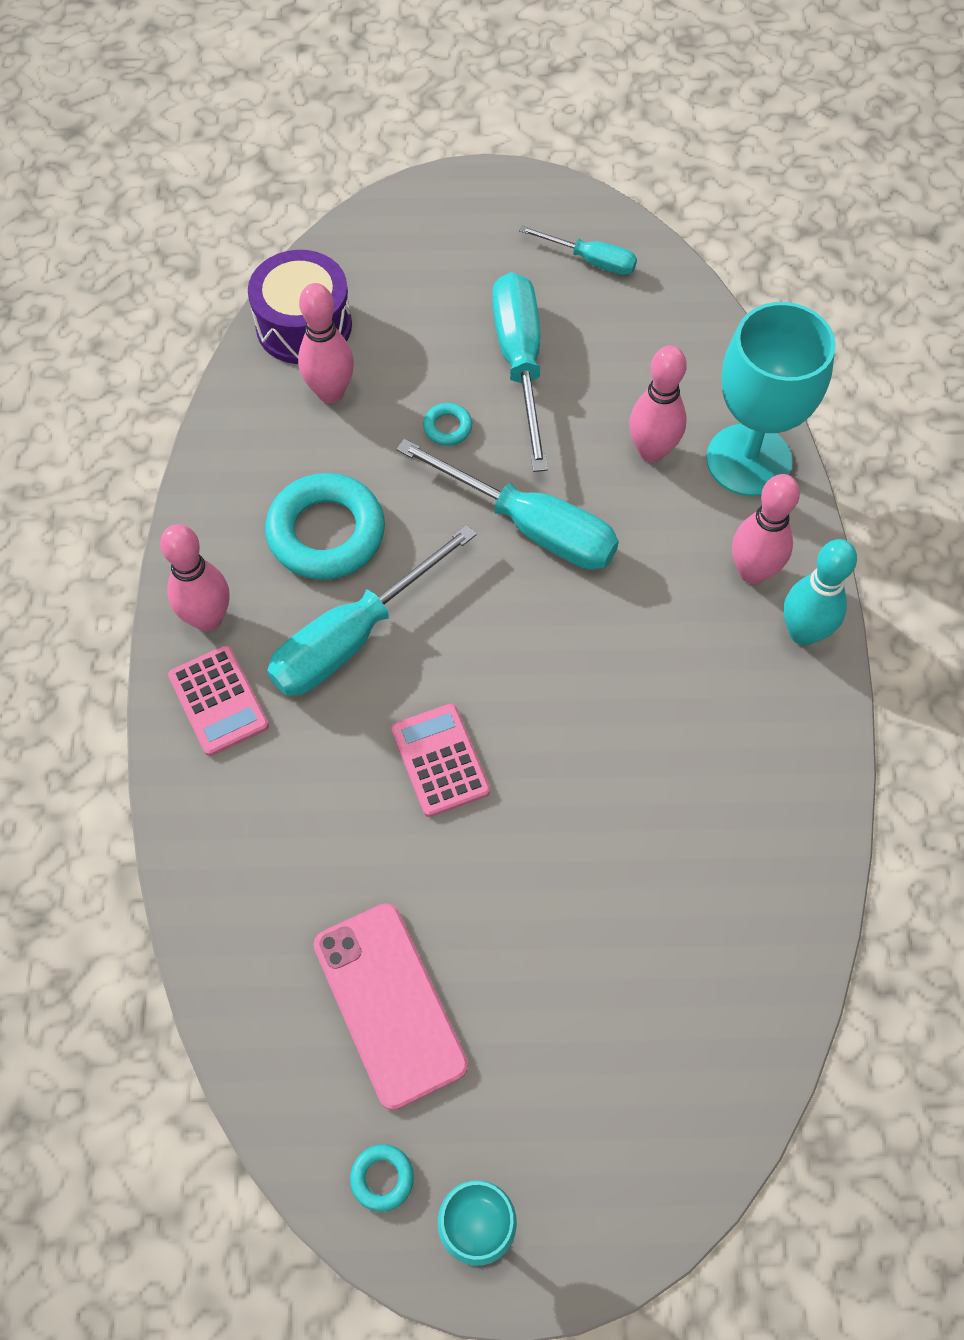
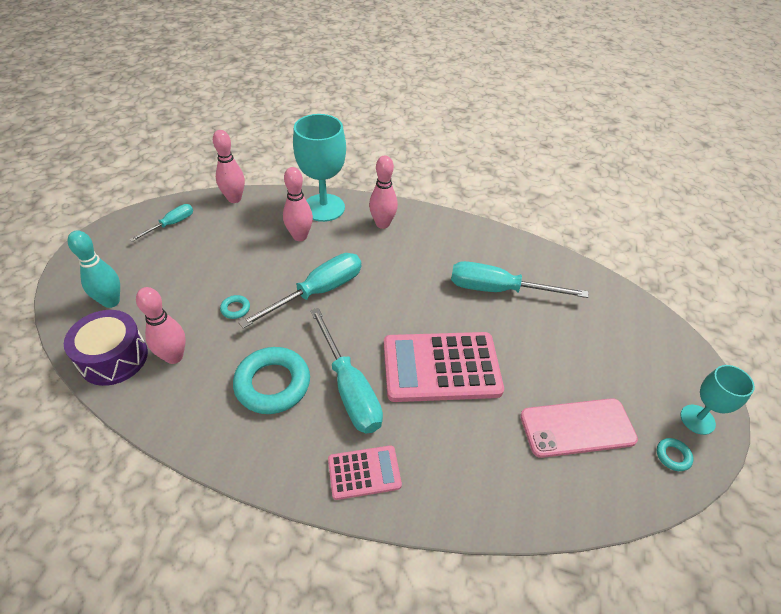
camera: 75 degrees left, 15 degrees down
pink bowling pin [160,524,229,631] -> pink bowling pin moved to [213,130,245,203]
pink calculator [391,704,490,817] -> pink calculator [384,332,504,402], size x1.90
turquoise screwdriver [492,272,548,472] -> turquoise screwdriver moved to [451,261,589,298]
turquoise bowling pin [784,539,857,646] -> turquoise bowling pin moved to [67,231,120,308]

